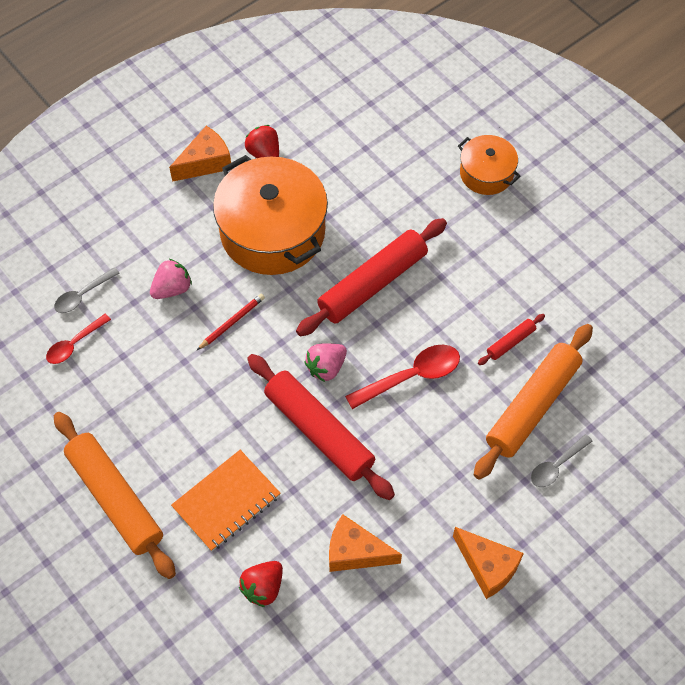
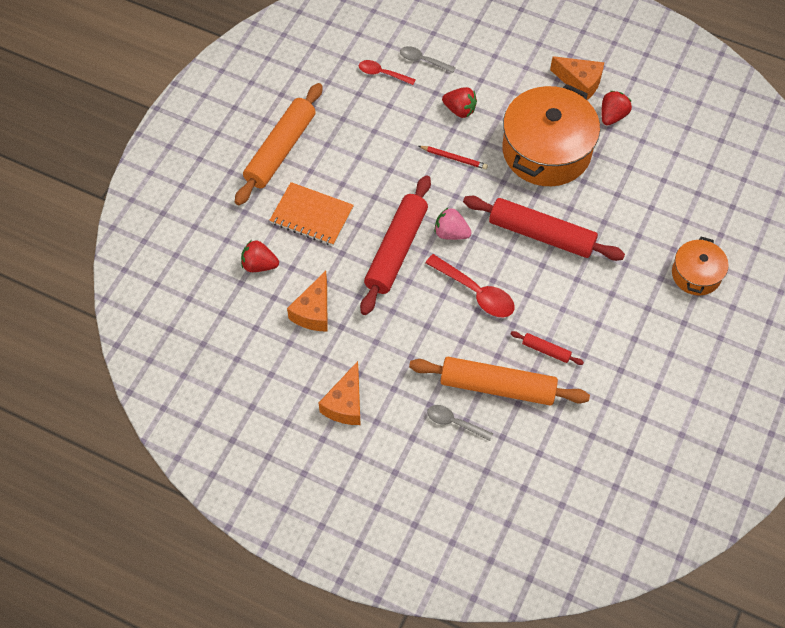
camera: 65 degrees right, 0 degrees up
pink strawberry [150,259,192,299] -> red strawberry [442,87,477,118]
orange cheese [329,514,402,572] -> orange cheese turned 150 degrees counterclockwise [287,271,328,332]

